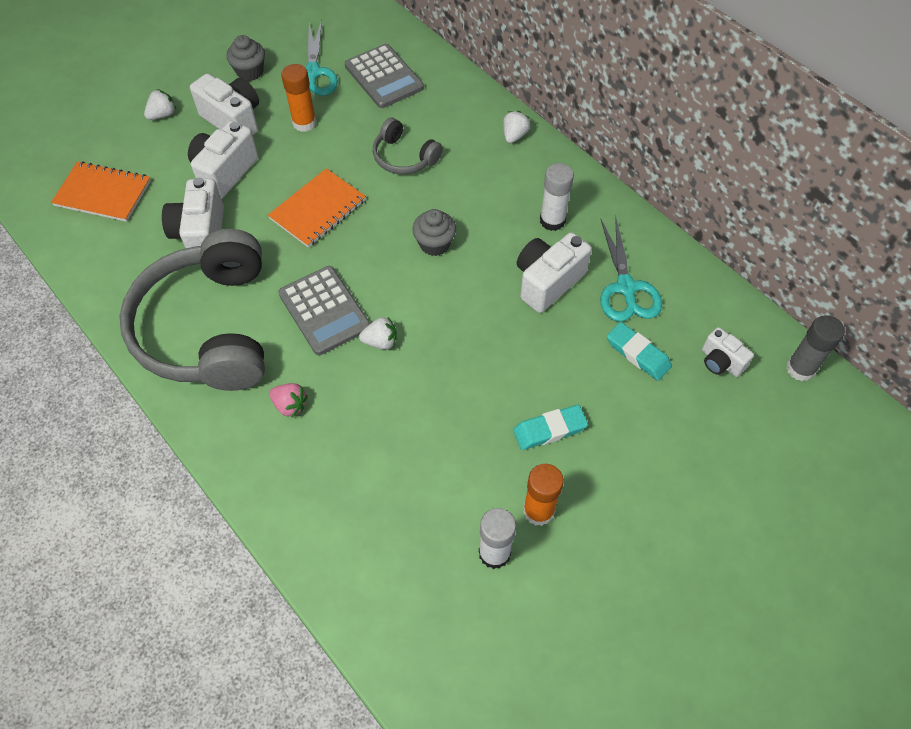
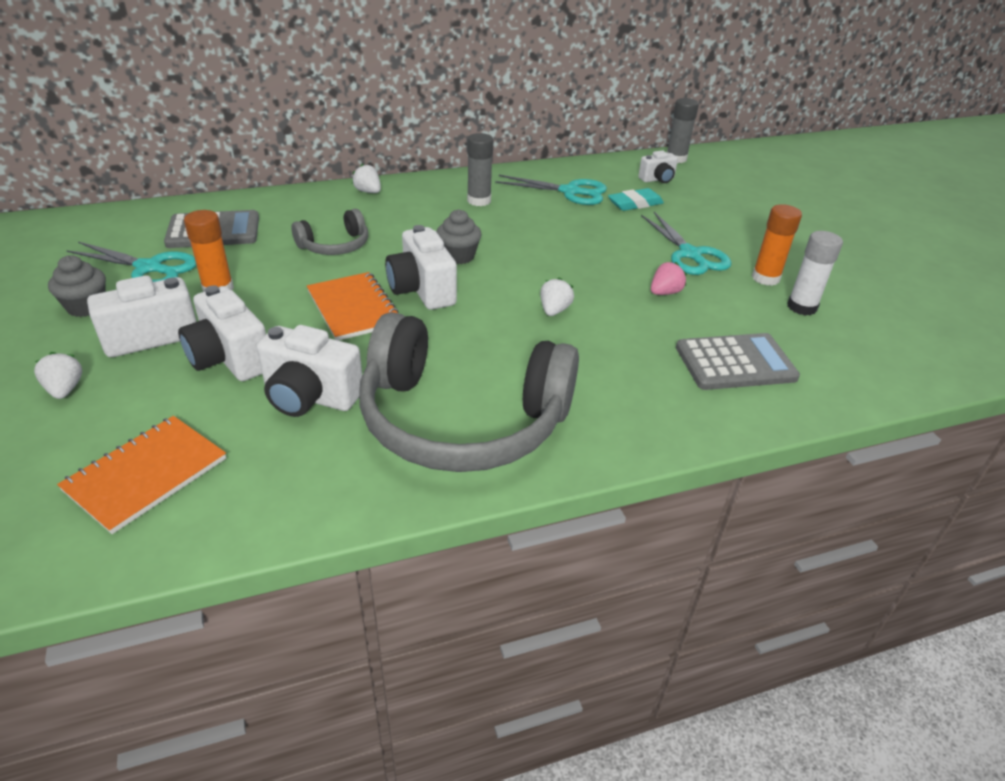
camera: 70 degrees left, 20 degrees down
pink strawberry [269,383,308,418] -> pink strawberry moved to [651,262,687,295]
grey calculator [278,266,370,355] -> grey calculator moved to [676,333,800,390]
turquoise eraser [513,405,588,450] -> turquoise scissors [641,212,732,275]
white camera [517,232,592,313] -> white camera moved to [385,225,457,310]
white glue stick [540,163,574,231] -> grey glue stick [467,133,493,206]

